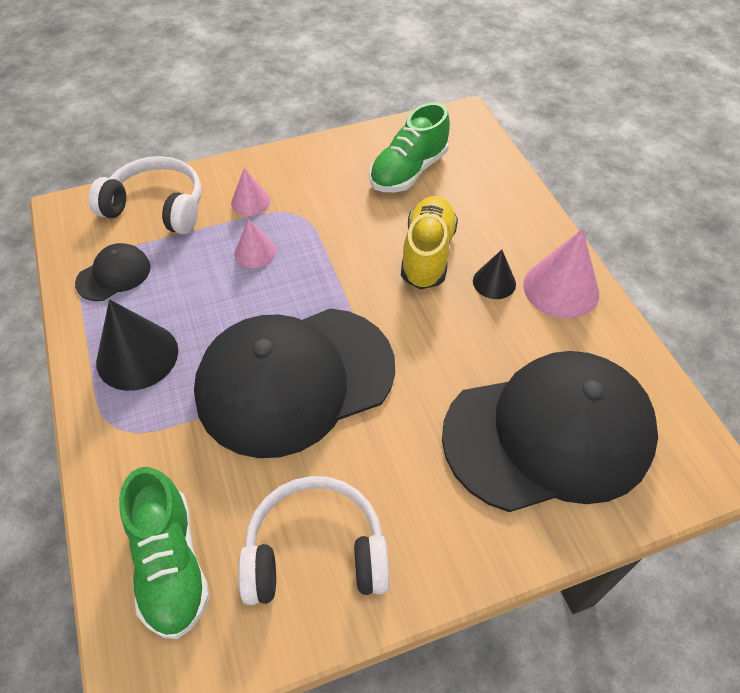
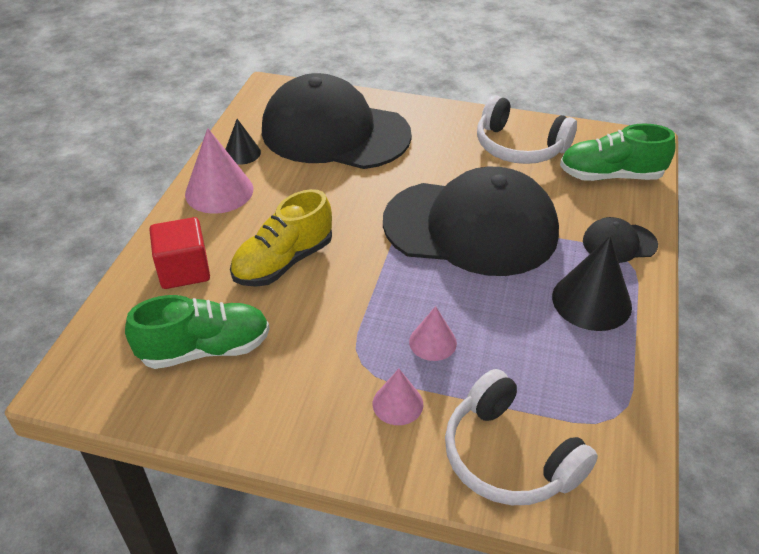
camera: 145 degrees left, 10 degrees down
black cap [75,243,151,301] -> black cap moved to [583,217,658,263]
green shoe [119,467,210,639] -> green shoe turned 105 degrees counterclockwise [560,123,676,181]
black cone [473,250,516,299] -> black cone moved to [225,119,261,165]
none -> red cube [149,217,210,289]

